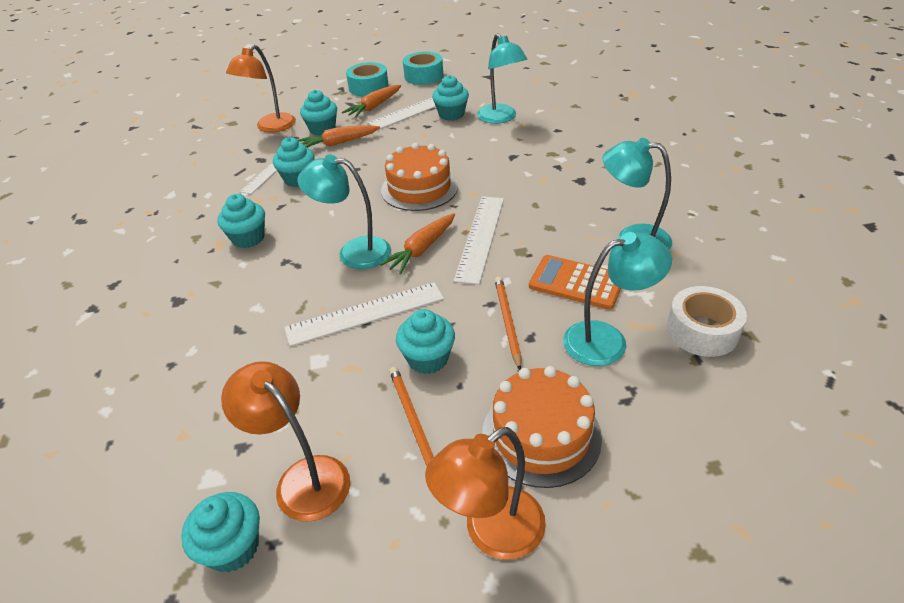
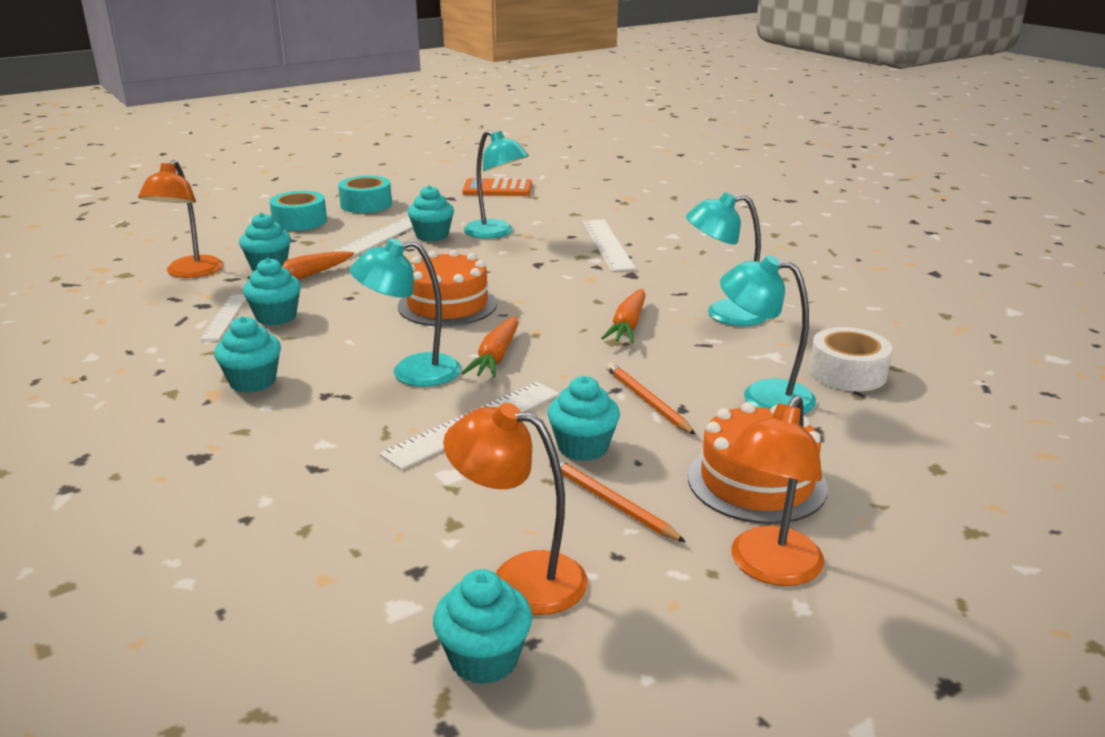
camera: 25 degrees left, 15 degrees down
orange carrot [342,85,401,118] -> orange carrot moved to [601,289,646,343]
white ruler [454,196,504,285] -> white ruler moved to [582,219,636,272]
orange calculator [529,255,621,310] -> orange calculator moved to [462,178,532,196]
turquoise lamp [563,232,672,366] -> turquoise lamp turned 120 degrees counterclockwise [720,255,816,414]

